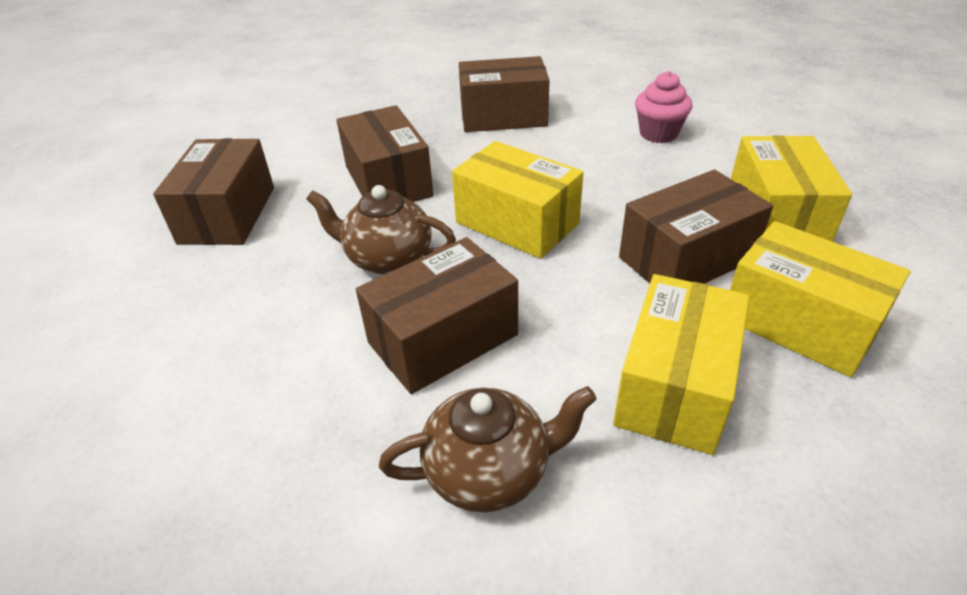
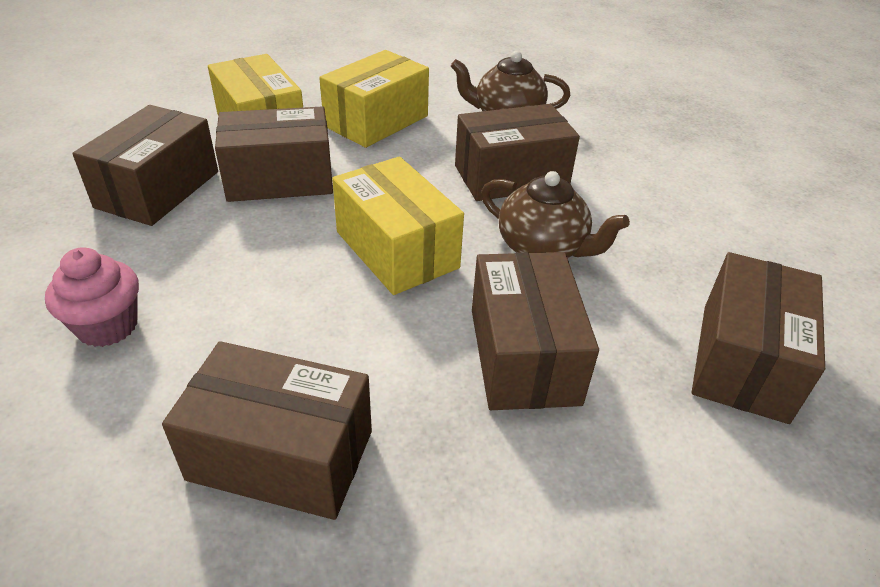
camera: 165 degrees left, 0 degrees up
yellow box [731,135,852,242] -> brown box [72,105,218,226]

